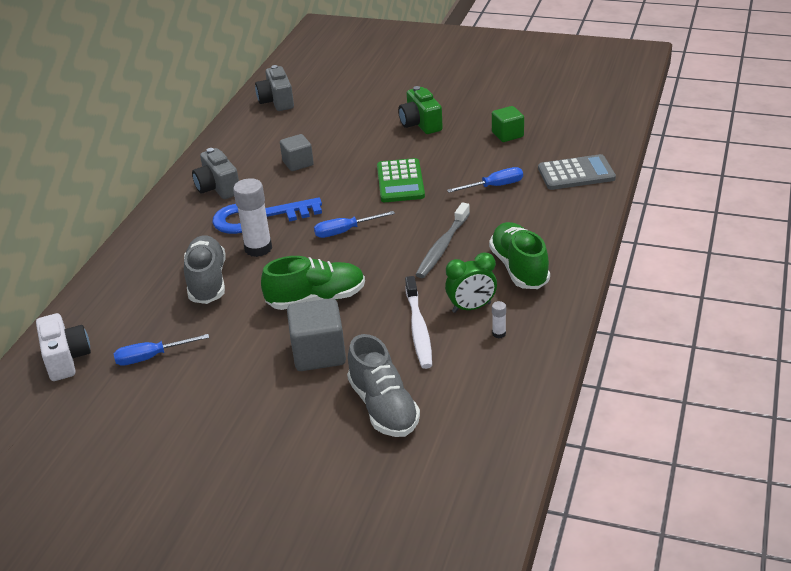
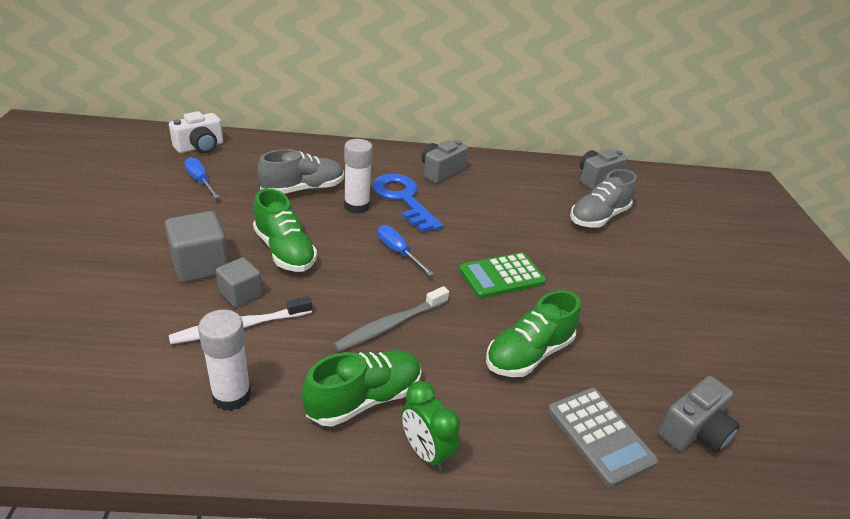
camera: 65 degrees right, 0 degrees up
grey cube [280,134,314,171] -> grey cube moved to [216,257,262,308]
grey shoe [347,334,420,437] -> grey shoe moved to [570,169,637,227]
green camera [398,86,443,134] -> none
grey toothbrush [416,202,470,278] -> grey toothbrush turned 45 degrees counterclockwise [333,286,449,352]
green clock [445,252,497,313] -> green clock moved to [402,381,460,471]
blue screwdriver [447,167,523,193] -> green shoe [486,290,581,377]
green cube [492,106,524,142] -> none
white glue stick [492,301,506,338] -> white glue stick [198,310,251,411], size x2.29
none -> grey camera [658,376,740,452]

